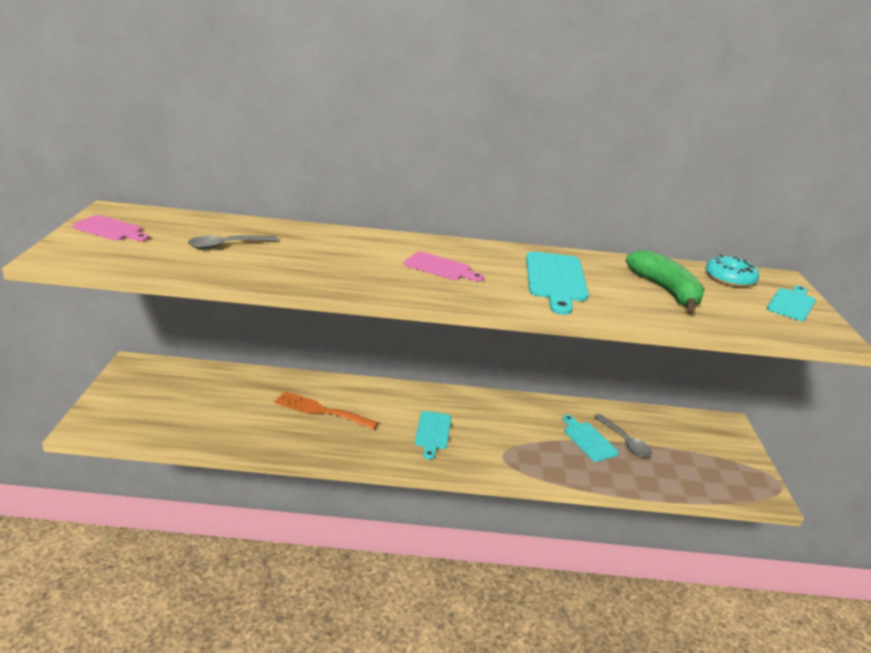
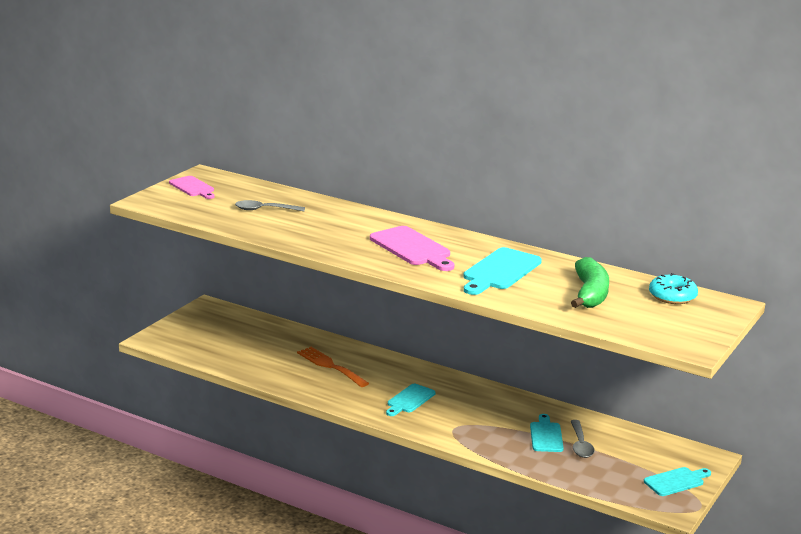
camera: 30 degrees right, 5 degrees down
pink cutting board [404,252,484,282] -> pink cutting board [370,226,454,271], size x1.58
turquoise cutting board [767,286,816,321] -> turquoise cutting board moved to [644,467,711,496]

